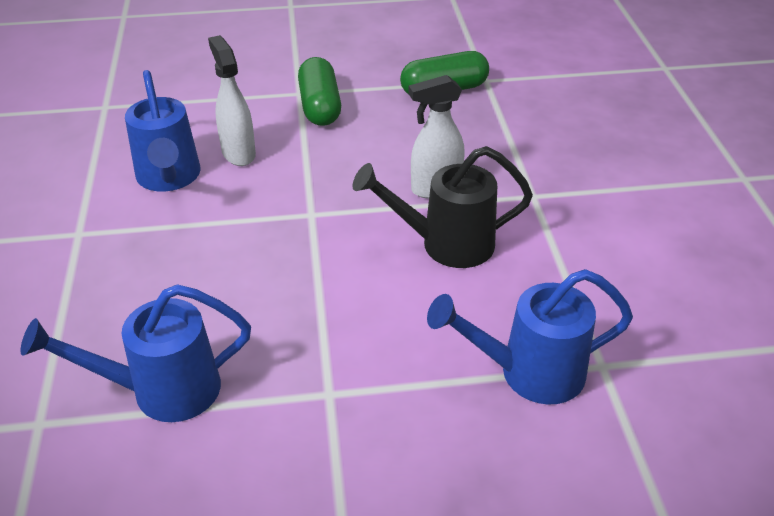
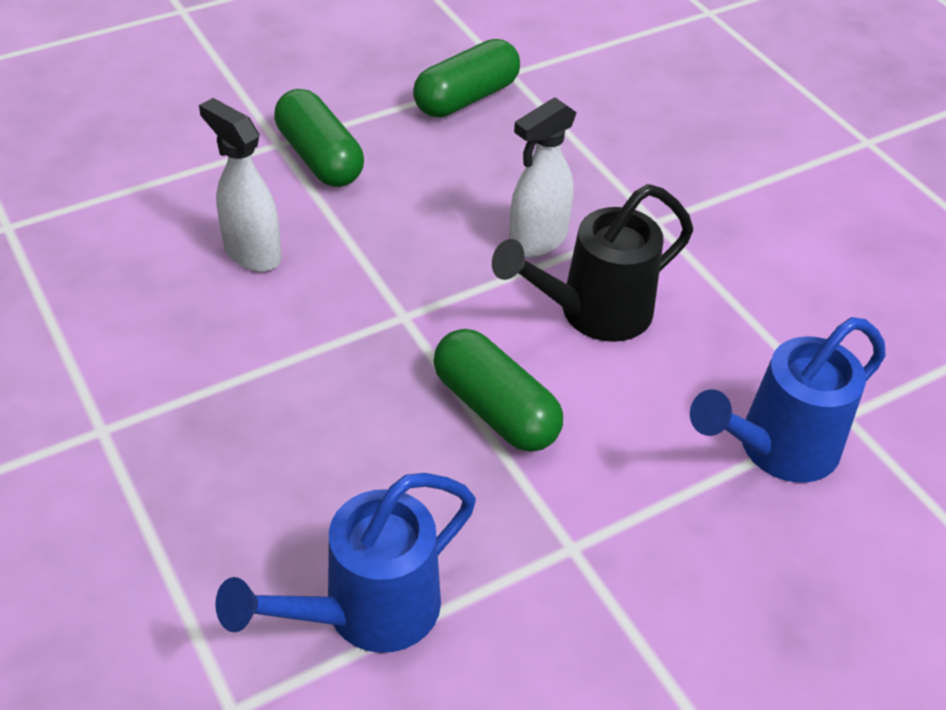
camera: 25 degrees left, 5 degrees up
blue watering can [125,70,201,192] -> none
none -> green capsule [434,329,563,452]

